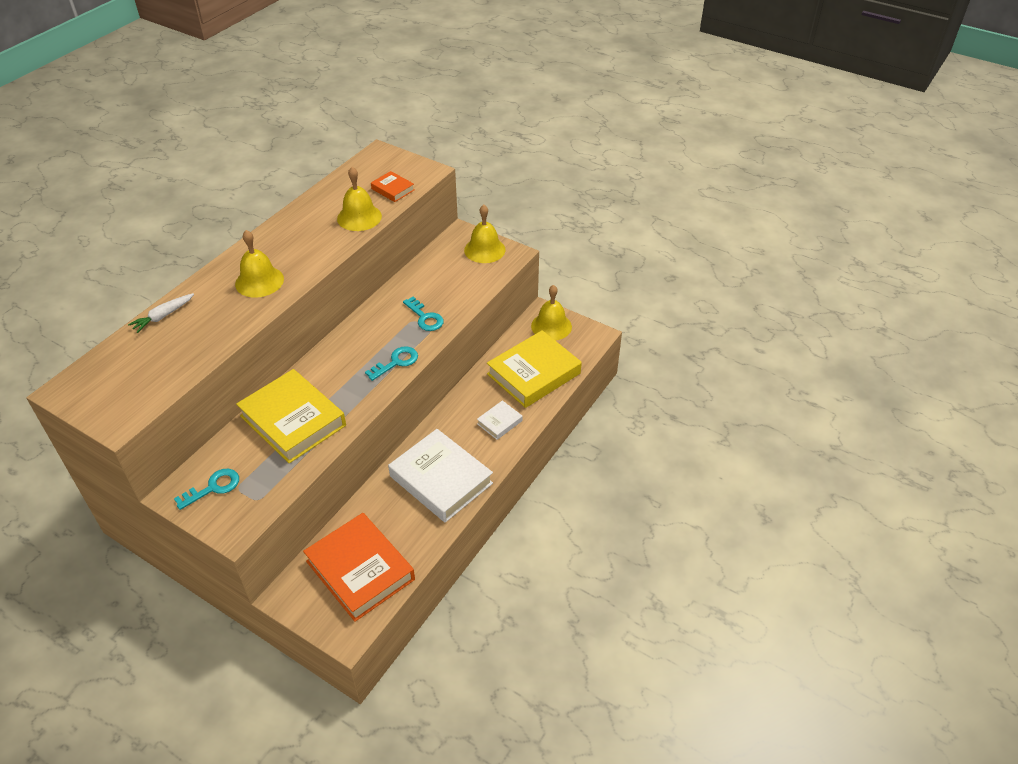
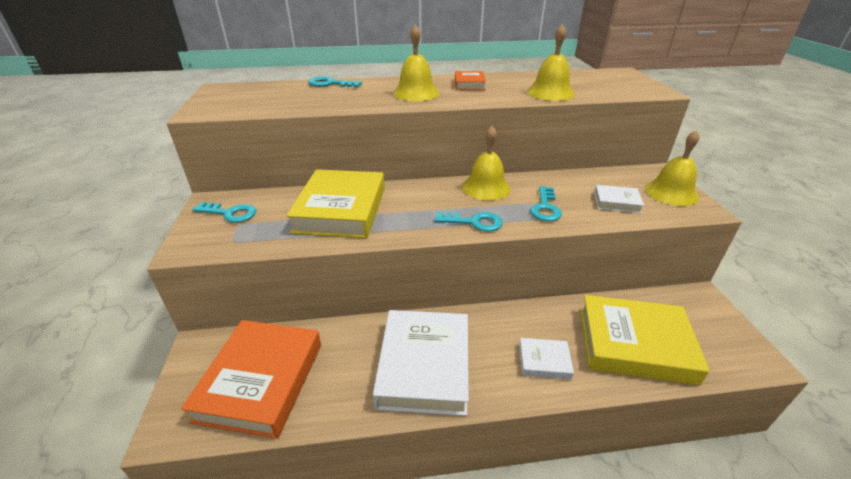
camera: 50 degrees right, 10 degrees down
white carrot [128,293,194,333] -> turquoise key [308,76,362,88]
orange book [371,171,414,202] -> orange book moved to [455,71,486,90]
yellow bell [531,285,572,340] -> yellow bell moved to [462,126,510,200]
none -> white book [594,185,644,213]

